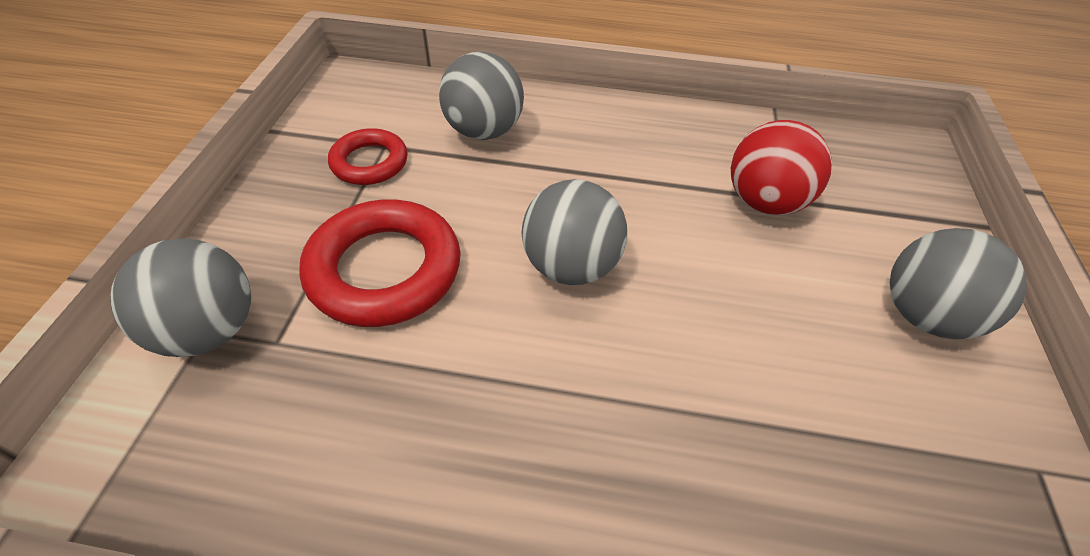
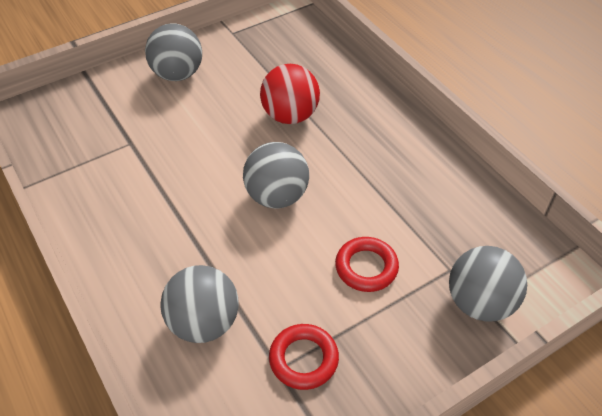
camera: 130 degrees left, 0 degrees up
red ring [299,199,461,327] -> red ring [335,237,399,292], size x0.59
red ball [731,120,832,215] -> red ball moved to [260,64,320,124]

